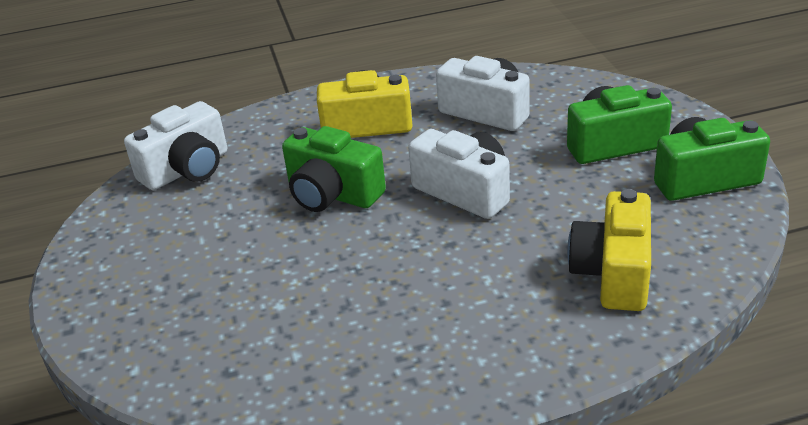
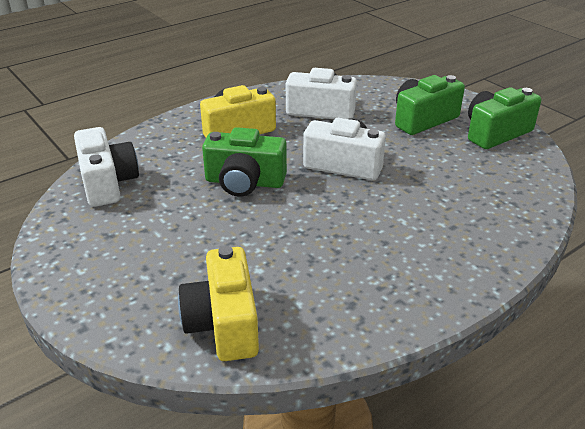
camera: 25 degrees left, 0 degrees up
white camera [124,101,227,190] -> white camera turned 45 degrees counterclockwise [74,127,139,207]
yellow camera [567,189,651,311] -> yellow camera moved to [178,246,259,361]

